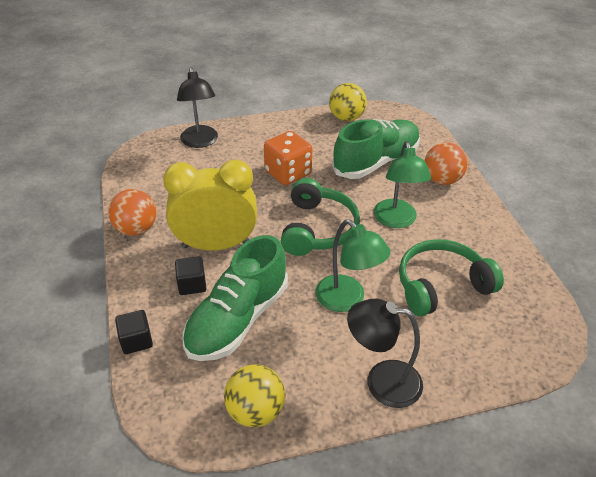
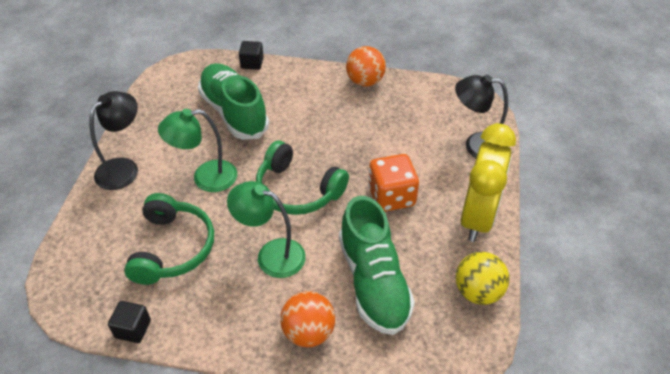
camera: 115 degrees right, 5 degrees up
yellow clock [163,160,257,251] -> yellow clock moved to [461,123,516,242]
black cube [175,256,207,295] -> black cube moved to [108,301,151,343]
yellow ball [224,364,285,427] -> none

